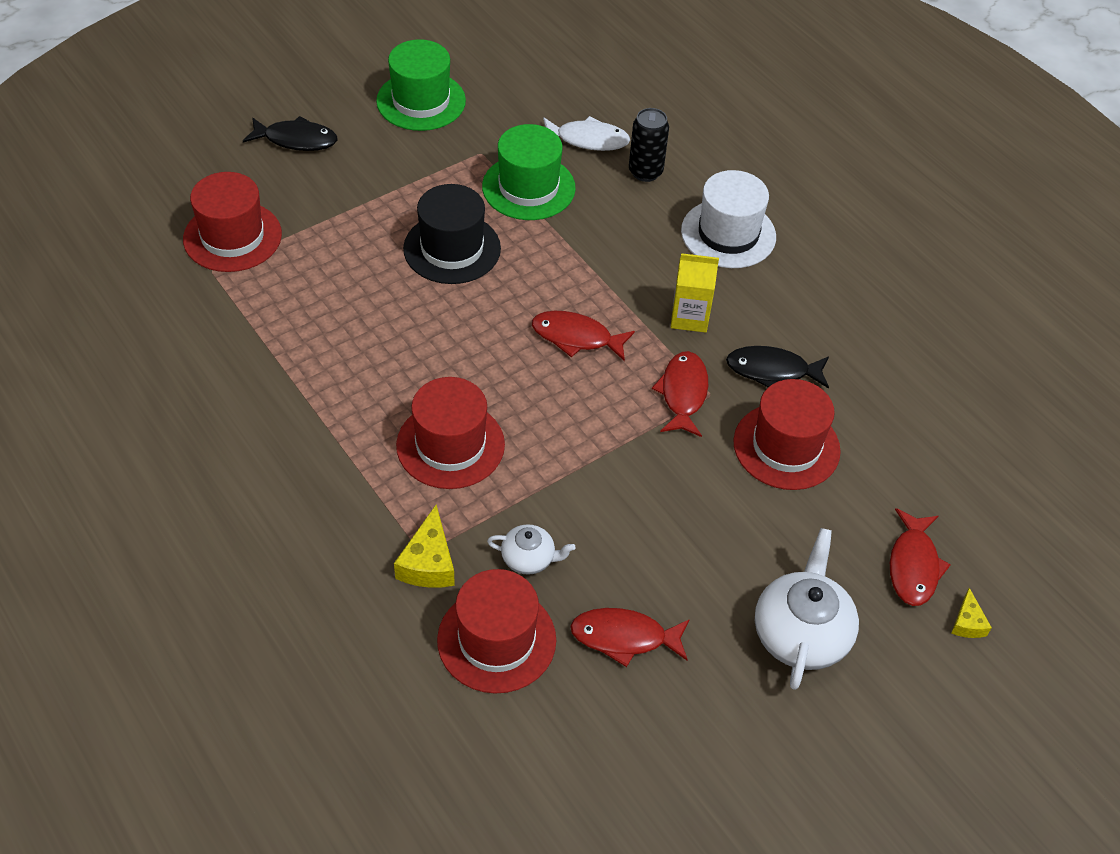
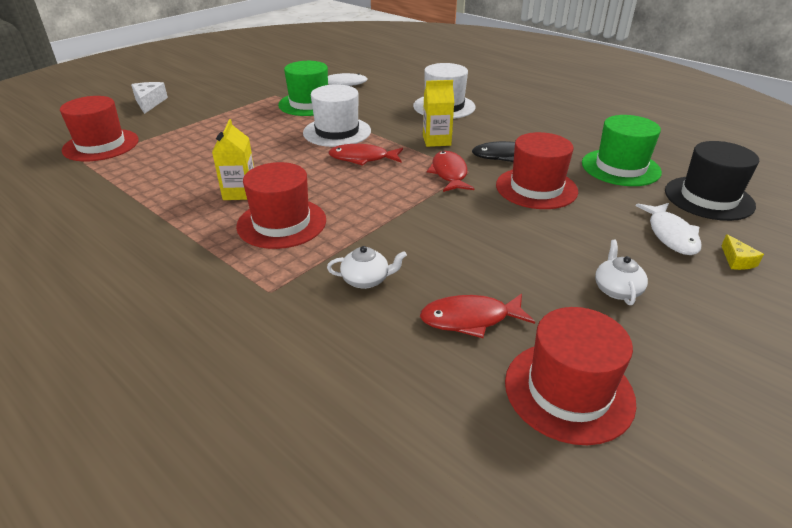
camera: 10 degrees left, 15 degrees down
black fish [243,116,338,151] -> white cheese [131,82,168,114]
green hat [376,39,466,131] -> green hat moved to [582,115,662,186]
yellow cheese [394,505,455,588] -> none
black hat [403,184,501,284] -> black hat moved to [665,141,759,221]
red hat [437,569,556,693] -> red hat moved to [505,307,636,445]
black can [629,108,669,182] -> none
white teapot [755,528,859,690] -> white teapot [595,240,648,305], size x0.54
red fish [890,508,951,606] -> white fish [636,203,702,255]
none -> yellow carton [212,119,254,200]
none -> white hat [303,84,371,147]

